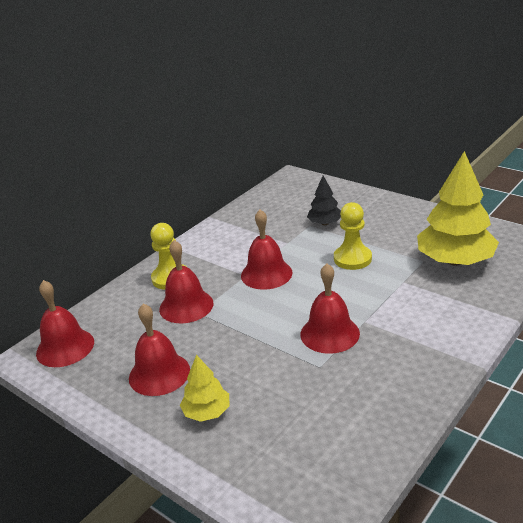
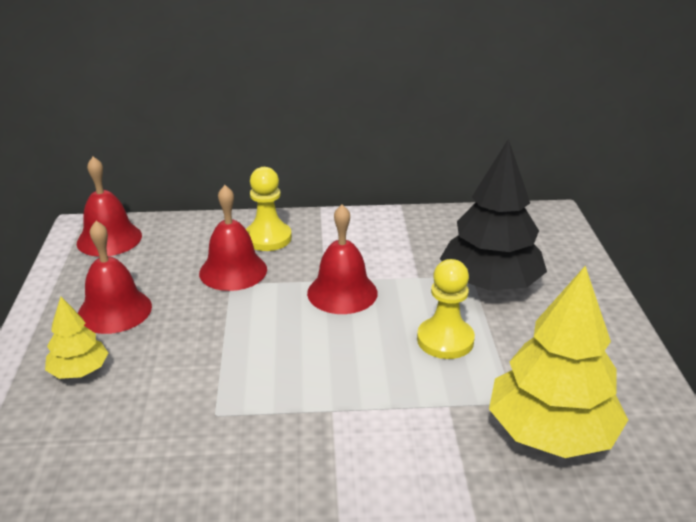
camera: 45 degrees right, 0 degrees up
red bell [300,264,360,354] -> none
black tree [307,176,341,225] -> black tree [440,139,547,291], size x1.97

